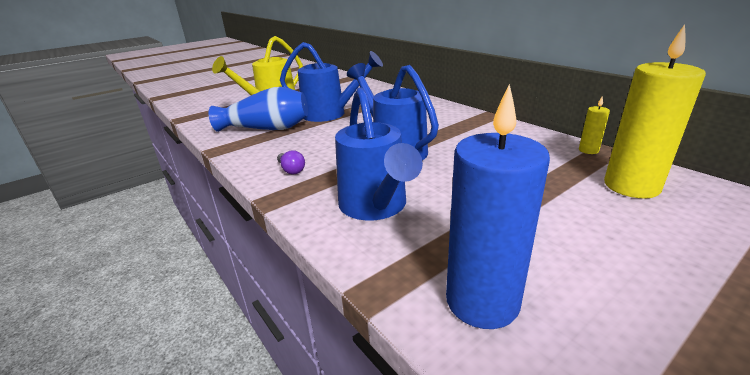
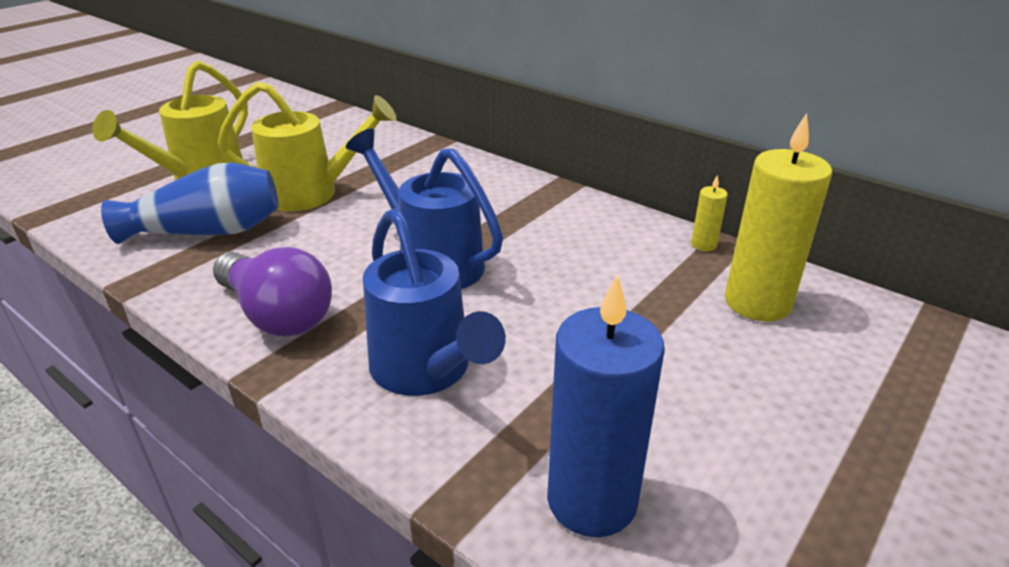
camera: 15 degrees left, 5 degrees up
purple light bulb [277,150,305,174] -> purple light bulb [213,247,332,337], size x2.29
blue watering can [280,42,383,122] -> yellow watering can [218,82,397,211]

